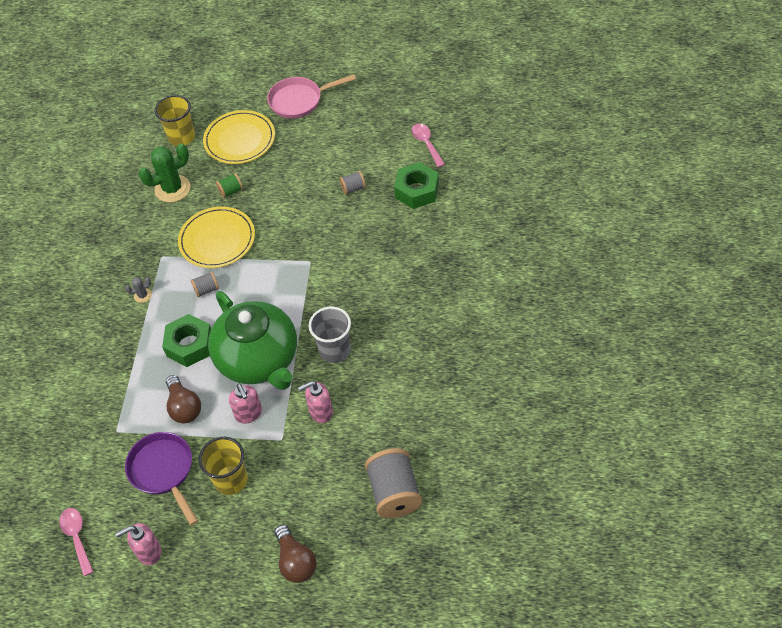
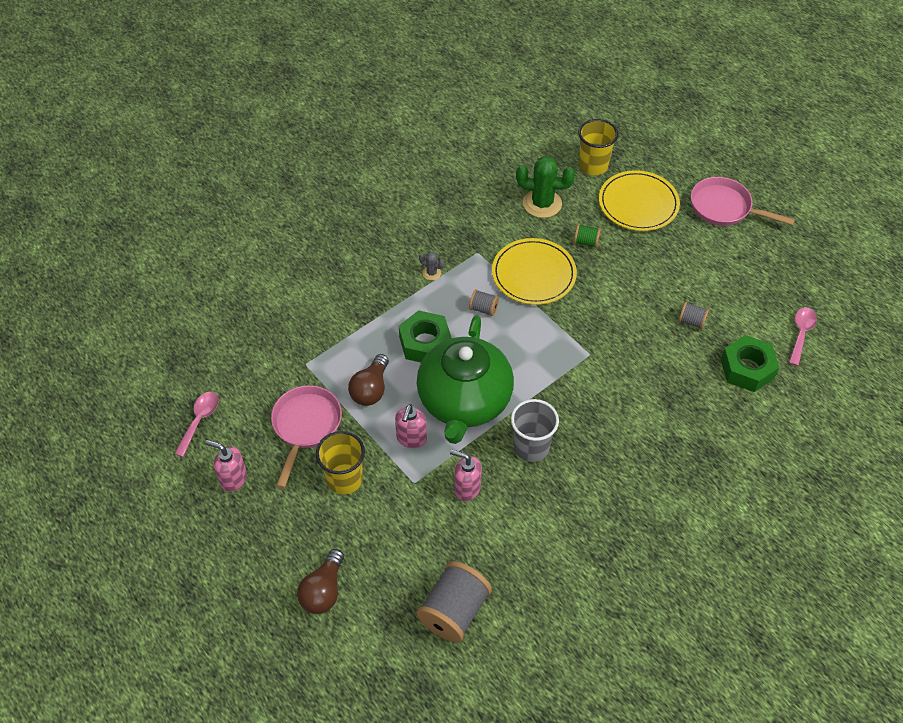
camera: 40 degrees right, 0 degrees up
purple pan [125,432,198,526] -> pink pan [271,385,342,488]

